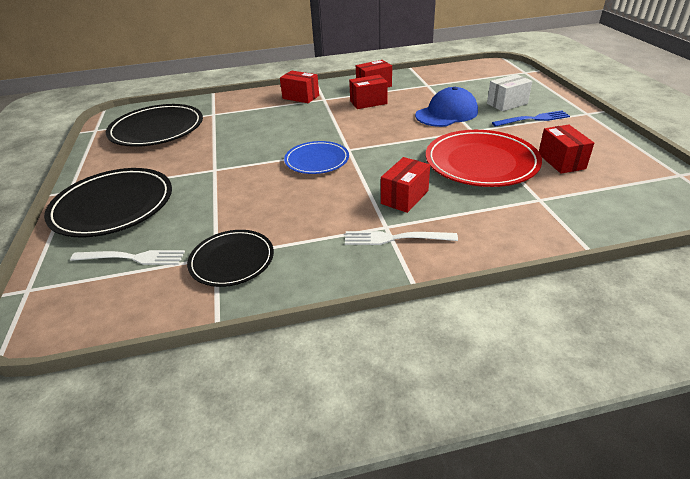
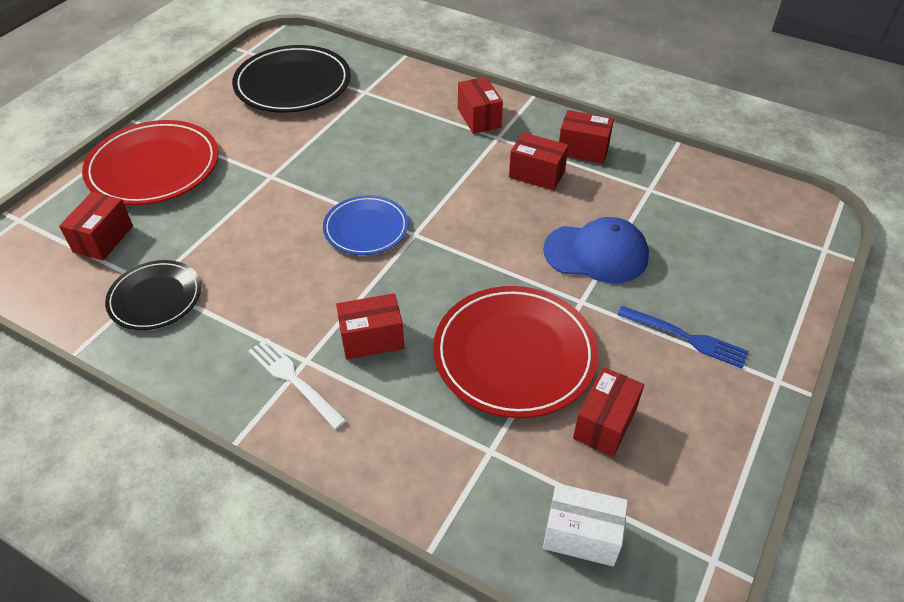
camera: 40 degrees right, 10 degrees up
black plate [44,168,172,238] -> red plate [82,120,219,205]
white fork [70,250,185,265] -> red box [59,192,133,260]
white box [487,74,532,111] -> white box moved to [543,483,628,566]

